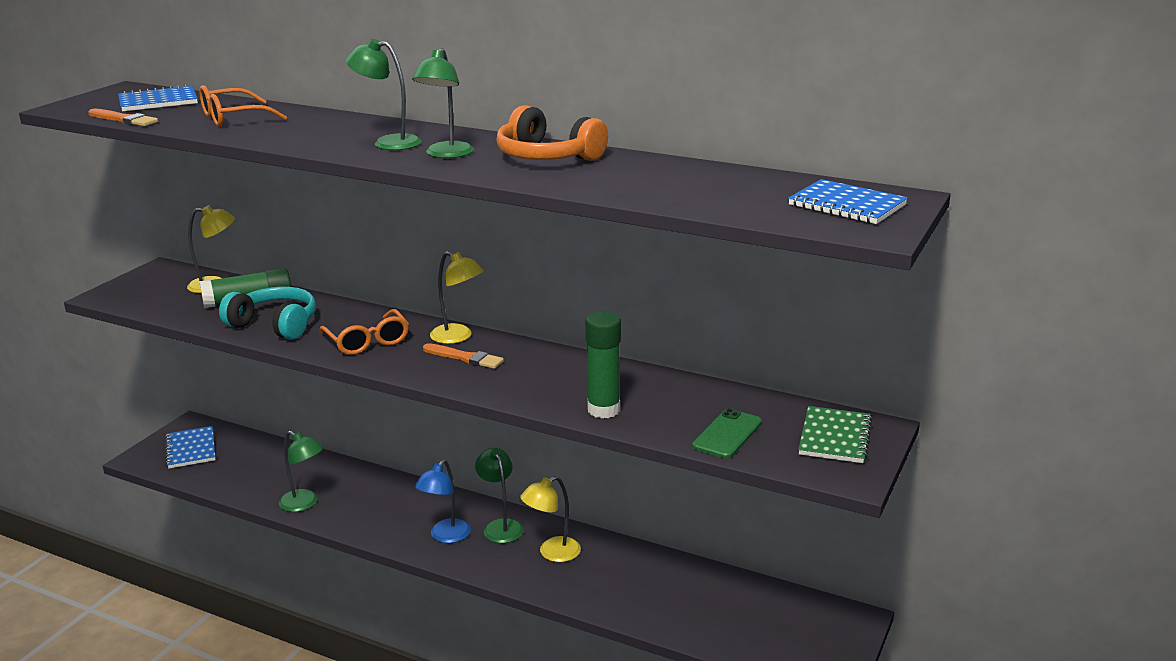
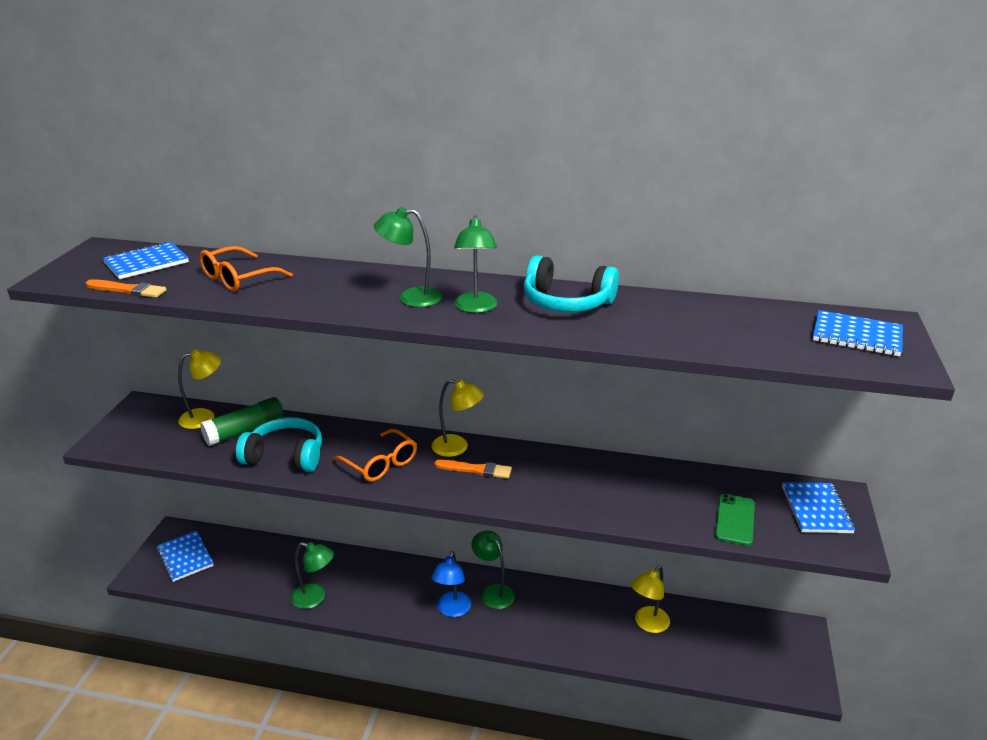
camera: 15 degrees left, 5 degrees up
orange headphones [496,105,608,161] -> turquoise headphones [524,255,619,312]
yellow lamp [520,476,581,562] -> yellow lamp moved to [631,566,670,633]
green glue stick [586,311,621,419] -> none
green notebook [798,406,872,463] -> blue notebook [782,482,856,533]

